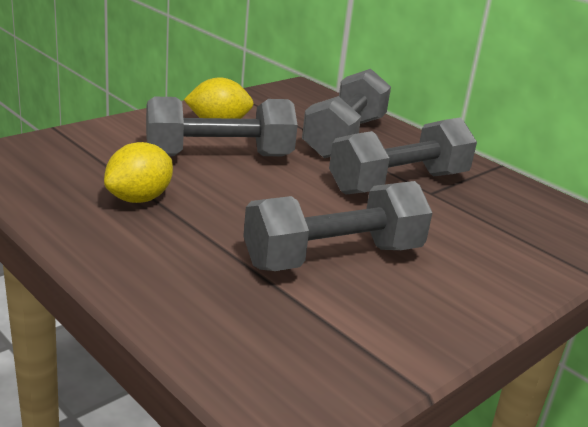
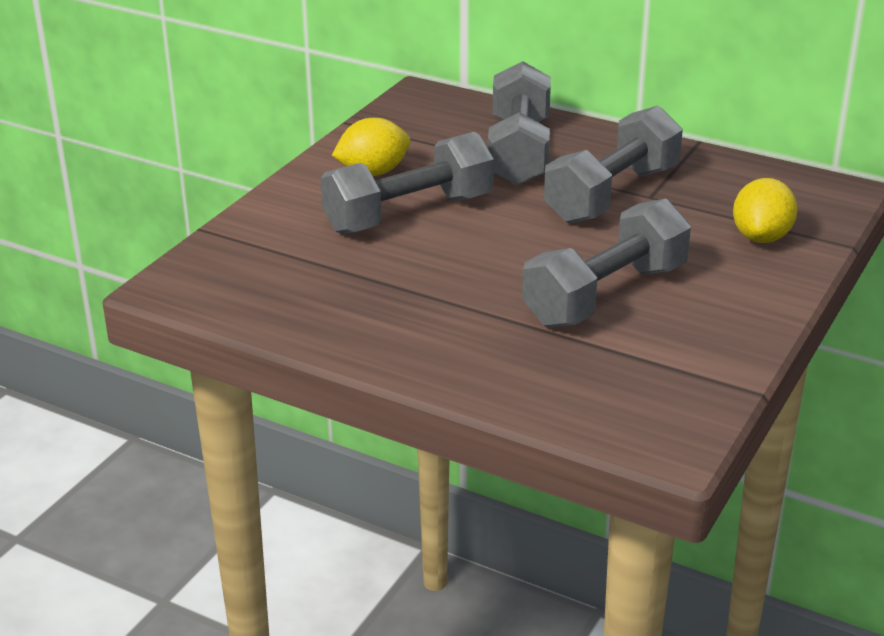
camera: 15 degrees left, 5 degrees up
yellow lemon [104,142,173,203] -> yellow lemon moved to [733,178,798,243]

